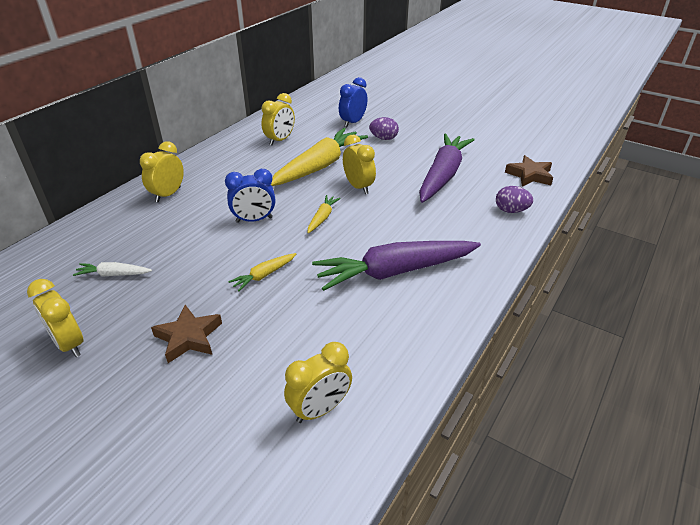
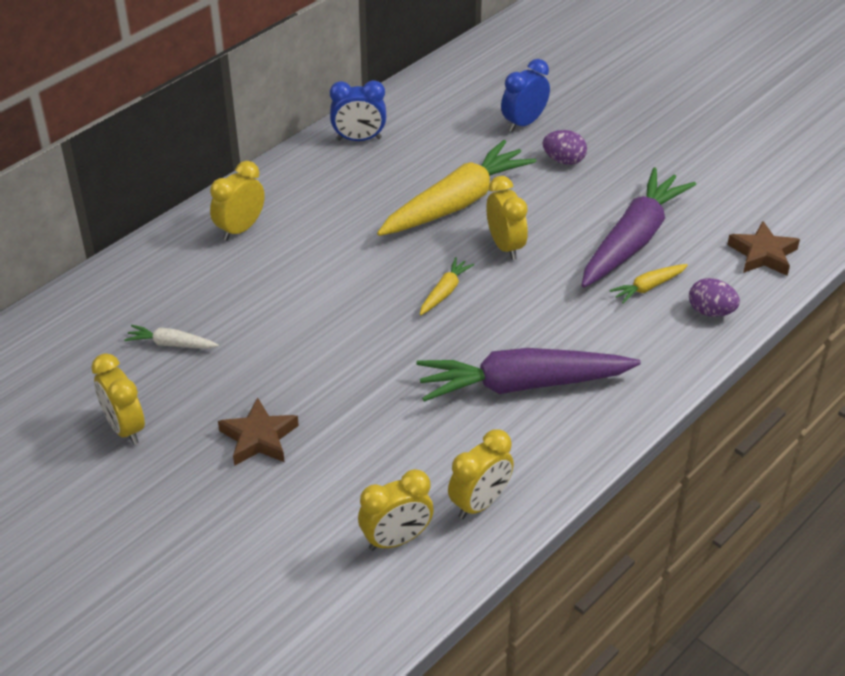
camera: 10 degrees right, 5 degrees up
blue clock [225,169,275,223] -> blue clock moved to [330,80,386,141]
yellow carrot [228,253,296,291] -> yellow carrot moved to [609,264,688,304]
yellow clock [261,93,295,145] -> yellow clock moved to [448,429,514,519]

